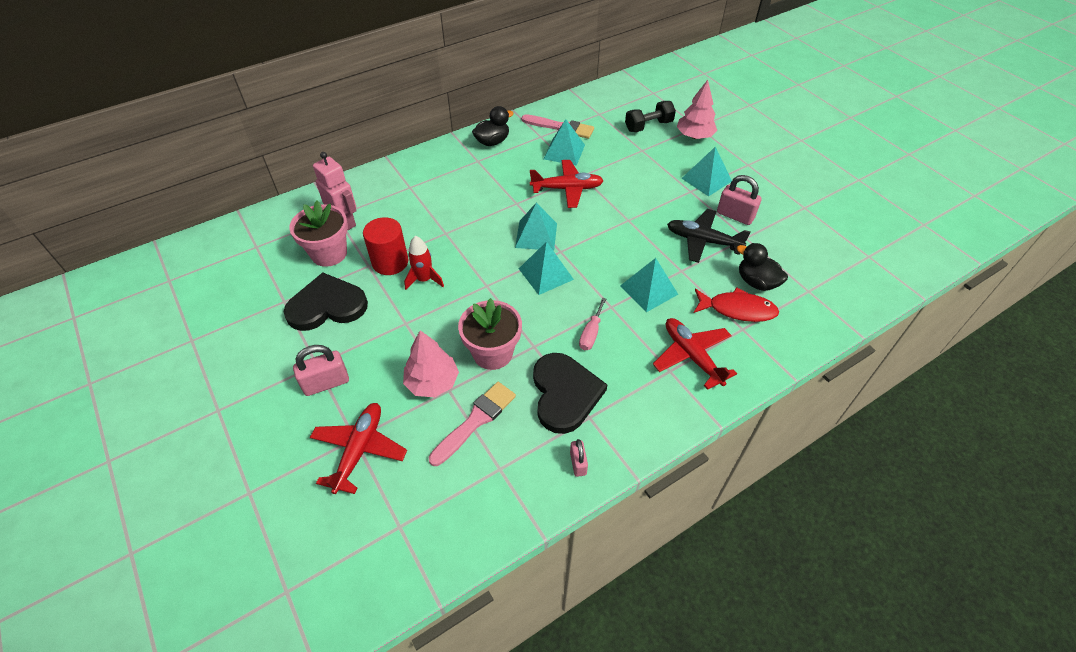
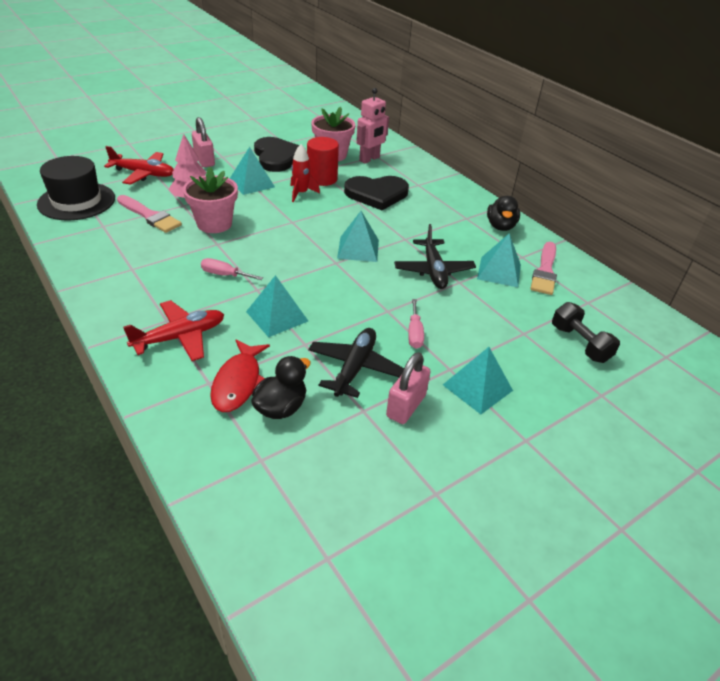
camera: 85 degrees right, 10 degrees down
black duck [472,106,514,146] -> black duck turned 45 degrees clockwise [487,196,520,231]
turquoise pyramid [519,241,574,295] -> turquoise pyramid moved to [230,147,275,195]
red plane [530,160,604,208] -> black plane [394,224,476,289]
black heart [533,353,607,434] -> black heart moved to [344,176,409,210]
pink padlock [570,439,588,477] -> none
pink tree [677,80,717,139] -> none
none -> black hat [37,156,115,221]
none -> pink screwdriver [408,299,424,349]

